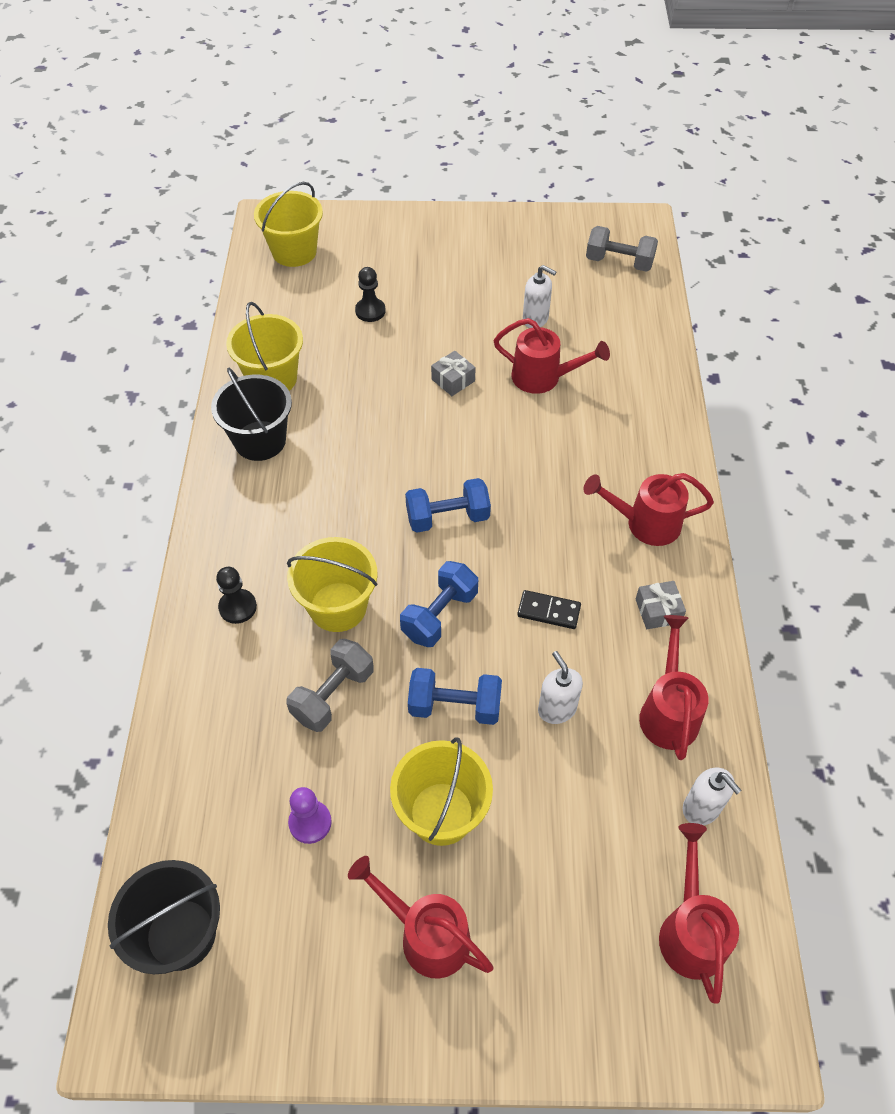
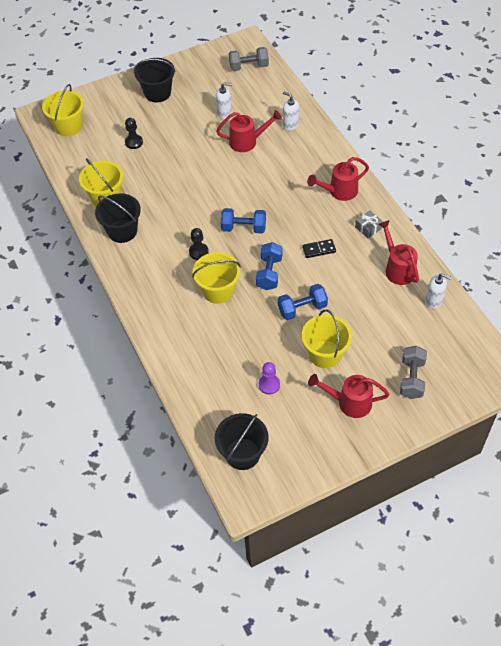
camera: 25 degrees left, 0 degrees up
black pawn [216,567,257,624] -> black pawn moved to [189,228,209,260]
grey dumbbell [286,639,374,732] -> grey dumbbell moved to [400,346,427,399]
blue dumbbell [405,478,491,533] -> blue dumbbell turned 45 degrees clockwise [221,208,266,233]
grey gift [431,351,476,396] -> none
white soap dispenser [538,651,583,724] -> white soap dispenser moved to [283,92,299,131]
red watering can [659,823,739,1004] -> none
none -> black bucket [134,58,176,102]

